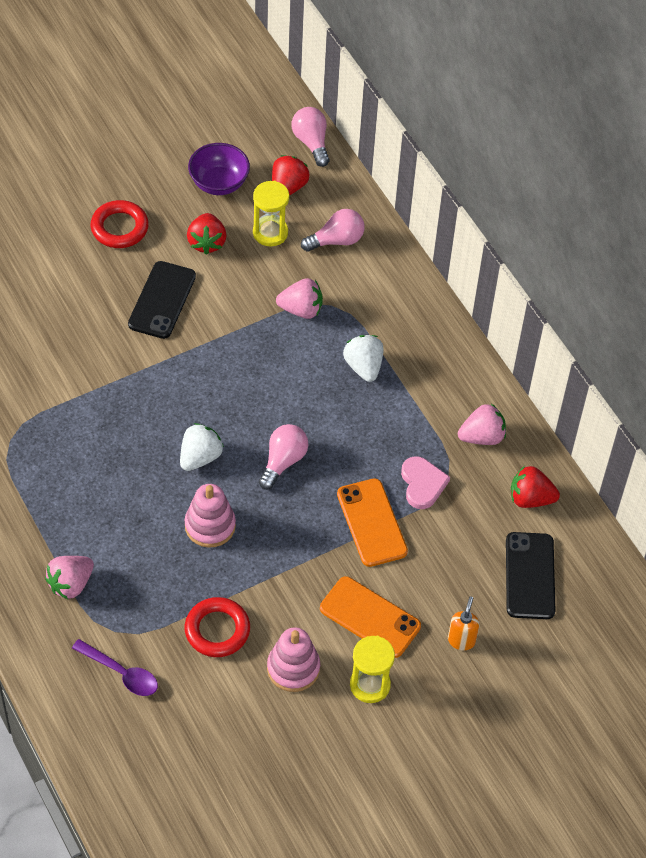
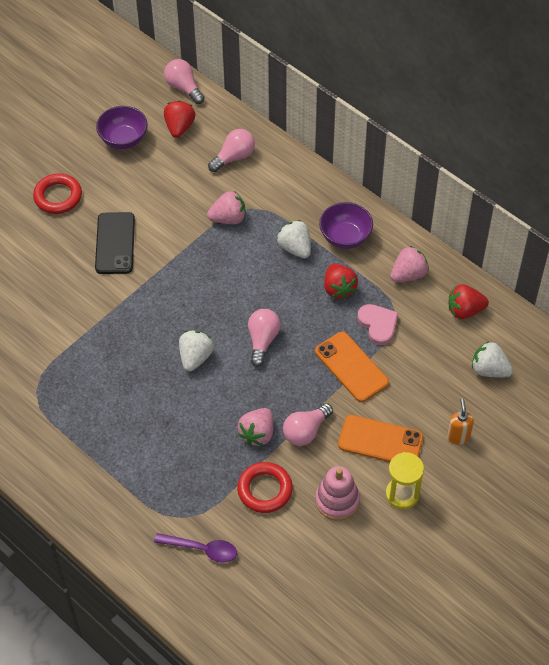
camera: 15 degrees left, 0 degrees up
pink strawberry [45,556,94,599] -> pink strawberry moved to [238,408,273,446]
pink stacking toy [184,484,236,548] -> none
red strawberry [187,213,227,255] -> red strawberry moved to [324,264,358,299]
yellow hourglass [253,181,289,247] -> none
black phone [506,532,555,619] -> white strawberry [472,341,513,378]
none -> pink light bulb [283,403,333,446]
none -> purple bowl [319,202,373,249]

